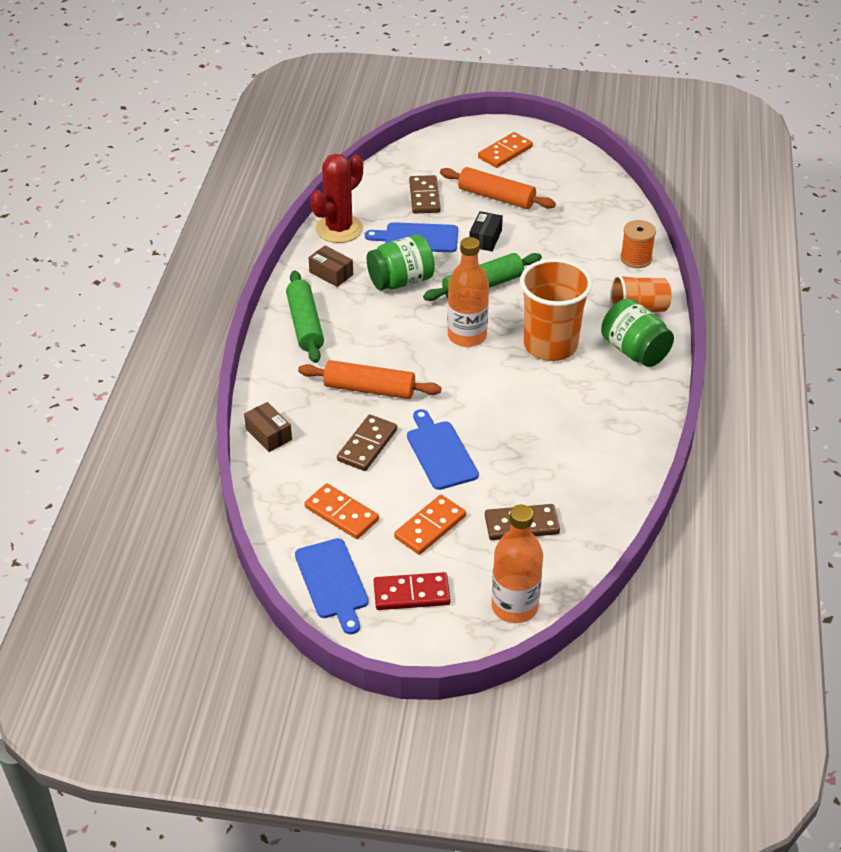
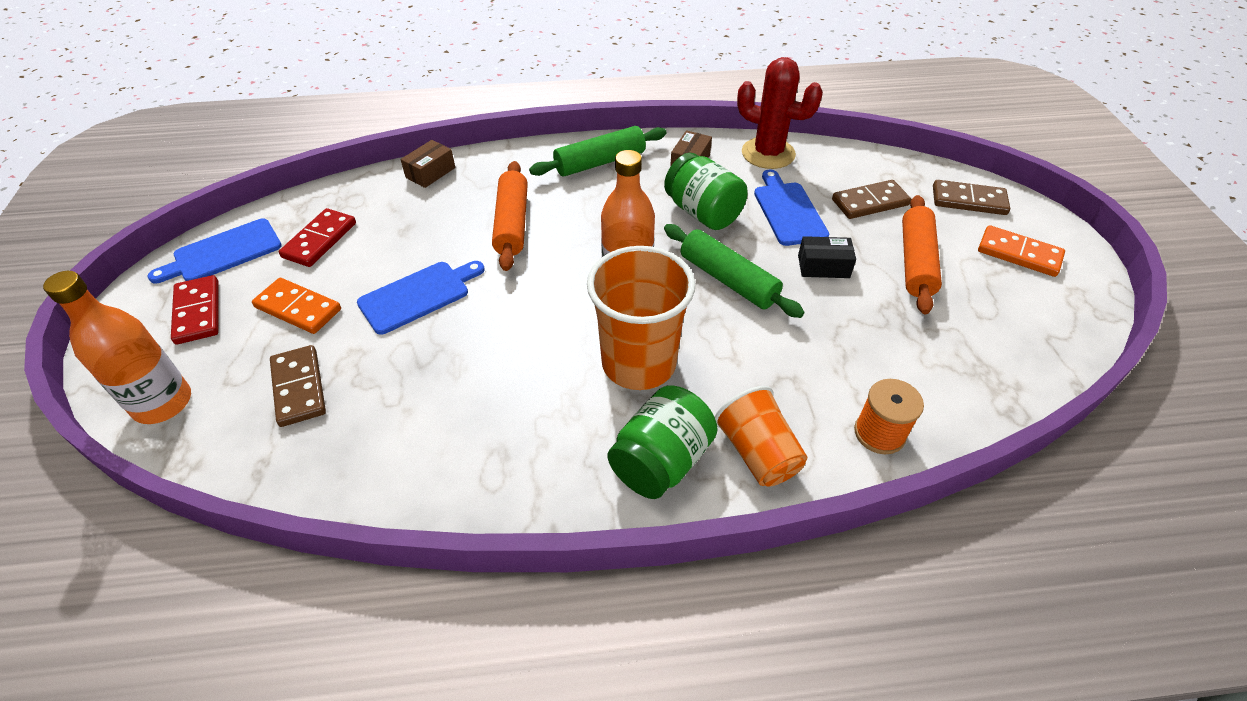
camera: 75 degrees right, 5 degrees up
orange domino [304,483,379,539] -> red domino [279,208,356,267]
brown domino [337,414,397,471] -> brown domino moved to [933,180,1010,215]

